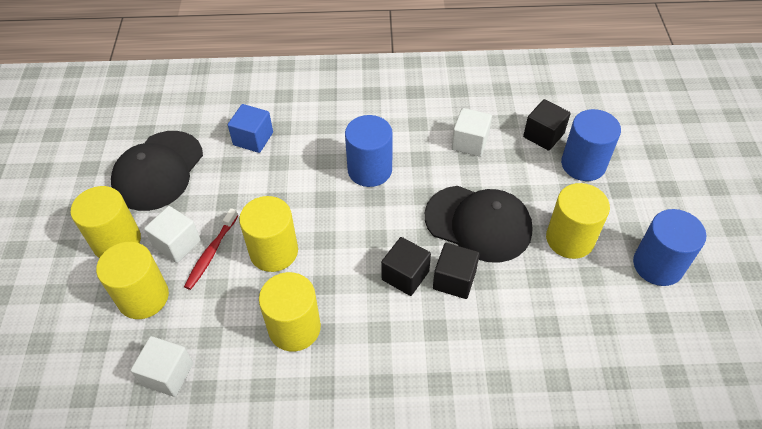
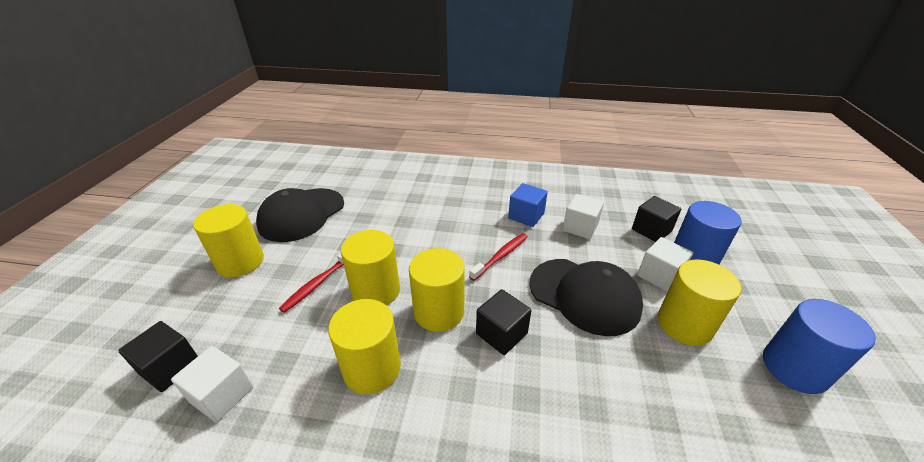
camera: 10 degrees right, 15 degrees down
yellow cylinder [96,242,169,319] -> yellow cylinder moved to [409,248,465,332]
white cube [144,206,201,263] -> white cube moved to [637,237,693,292]
blue cube [228,104,273,153] -> blue cube moved to [508,183,548,227]
blue cylinder [345,115,393,187] -> none
black cube [433,243,480,299] -> black cube moved to [118,321,198,392]
none -> red toothbrush [469,233,528,281]

